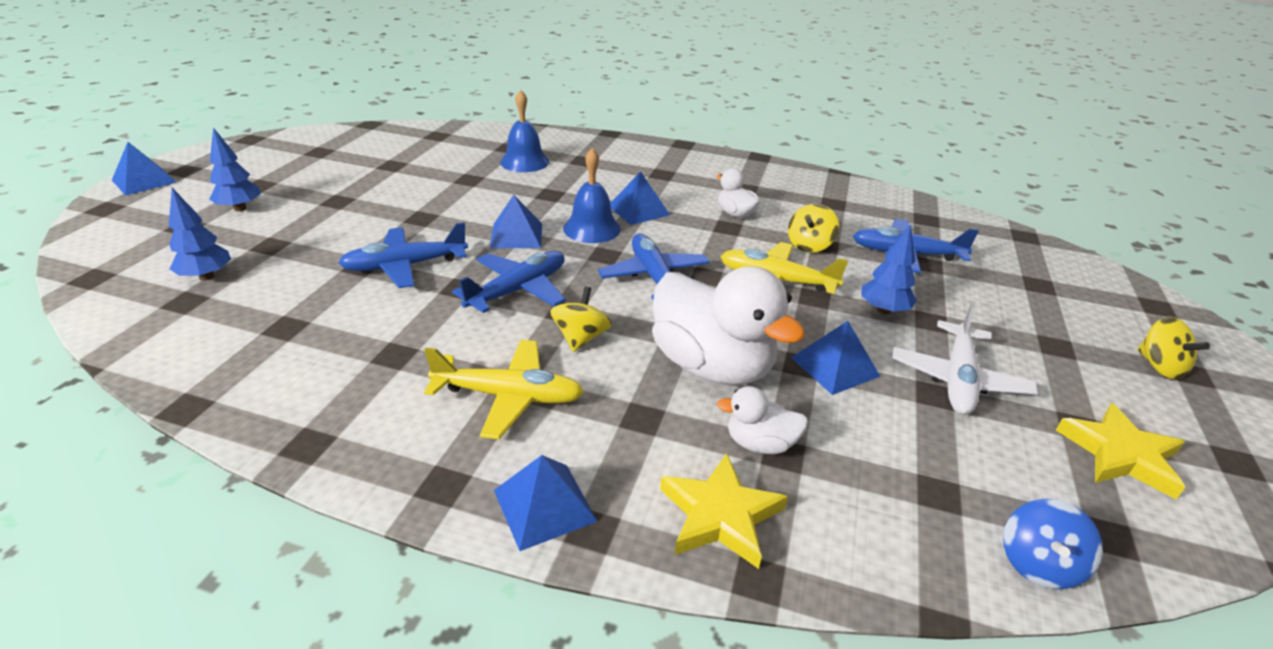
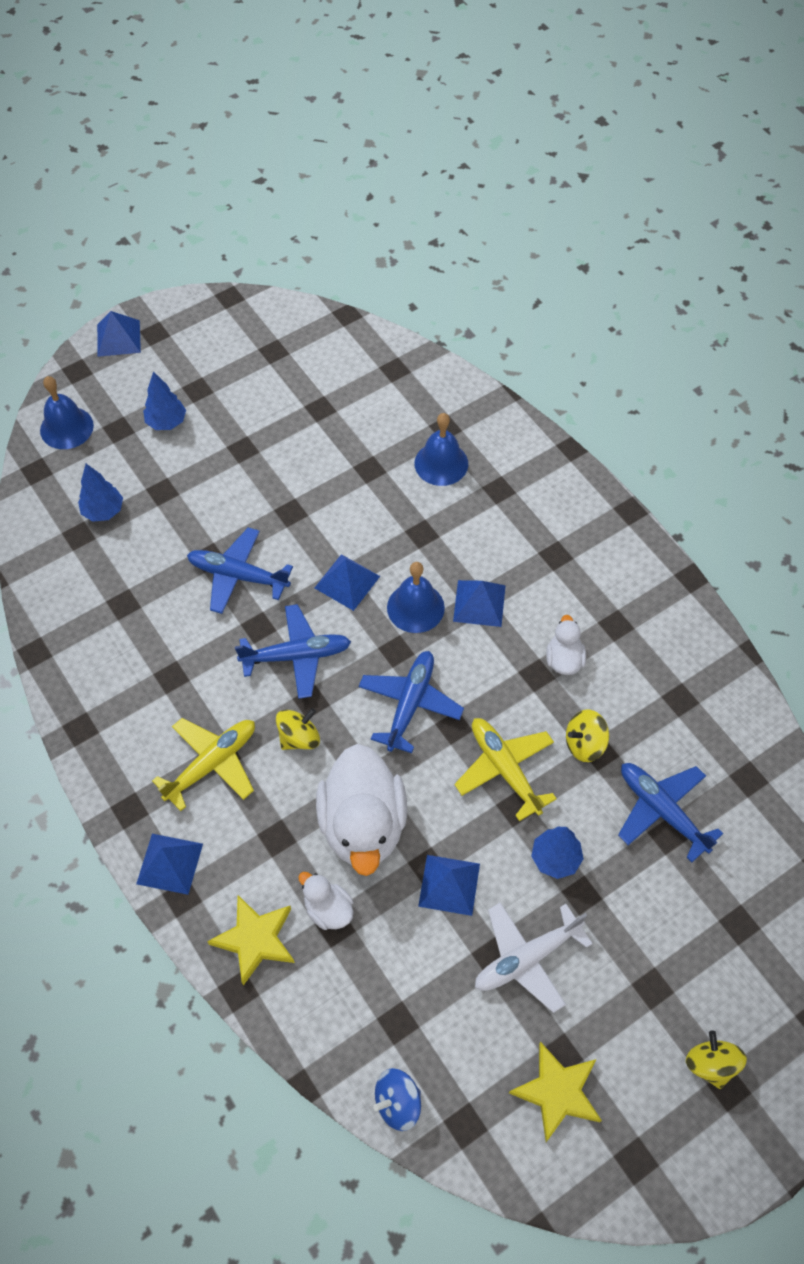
camera: 40 degrees right, 25 degrees up
yellow plane [424,340,584,440] -> yellow plane turned 90 degrees counterclockwise [152,718,255,811]
yellow spinning top [1137,317,1210,379] -> yellow spinning top turned 150 degrees clockwise [686,1030,747,1089]
none -> blue bell [40,376,94,449]

